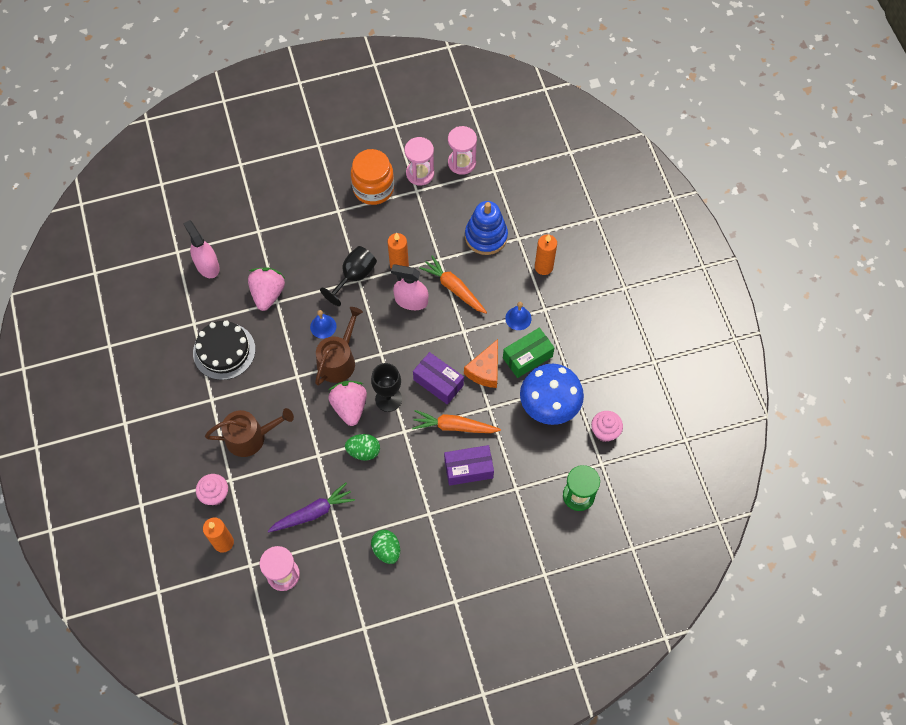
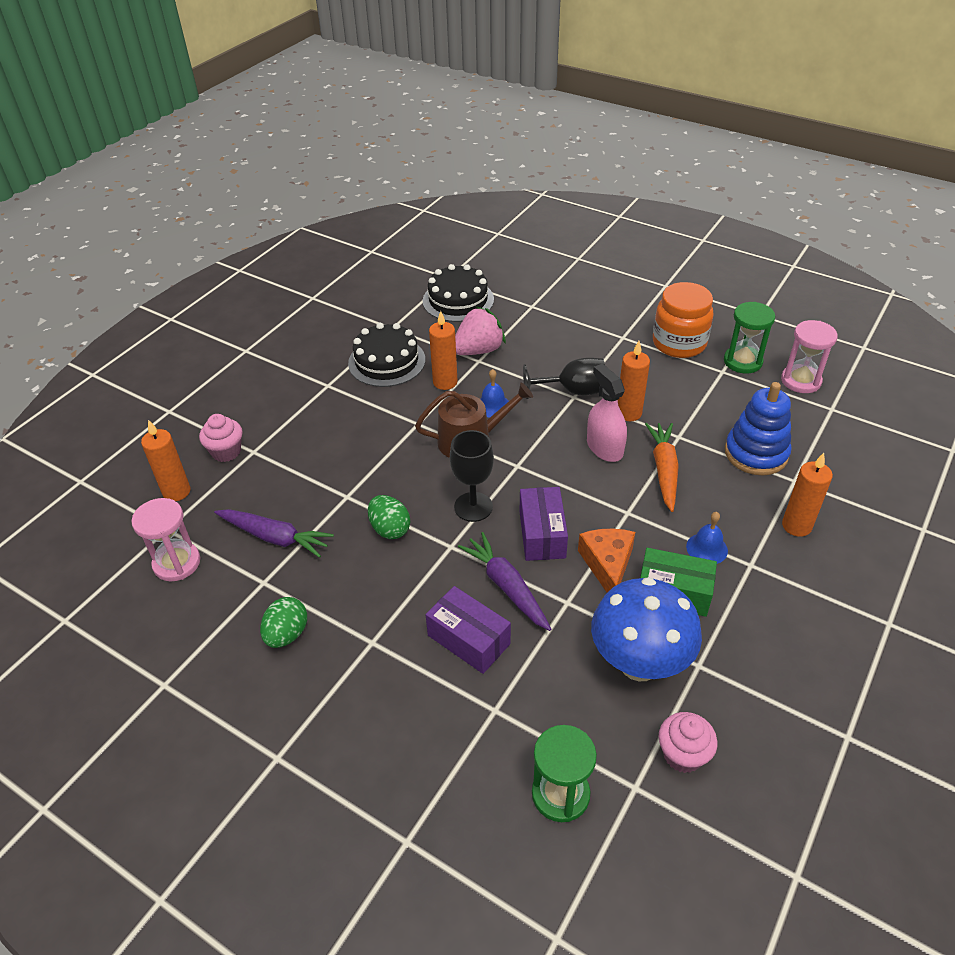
camera: 50 degrees right, 20 degrees down
pink spray bottle [183,220,220,278] -> black cake [422,264,494,322]
brown watering can [205,408,294,457] -> none
pink strawberry [328,381,367,426] -> none
pink hourglass [405,137,434,185] -> green hourglass [724,302,775,374]
orange carrot [412,410,501,433] -> purple carrot [458,532,551,631]
orange cheese [464,339,498,388] -> orange cheese turned 105 degrees clockwise [578,529,635,592]
none -> orange candle [429,311,458,390]

